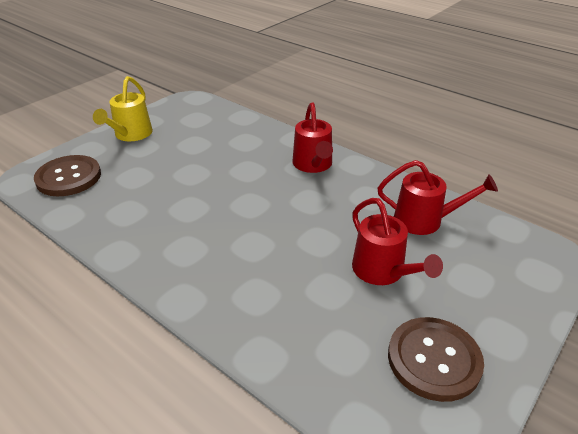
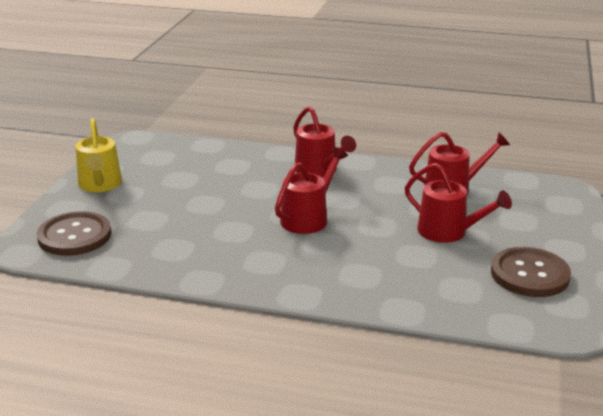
camera: 25 degrees left, 10 degrees down
none -> red watering can [275,147,348,234]

